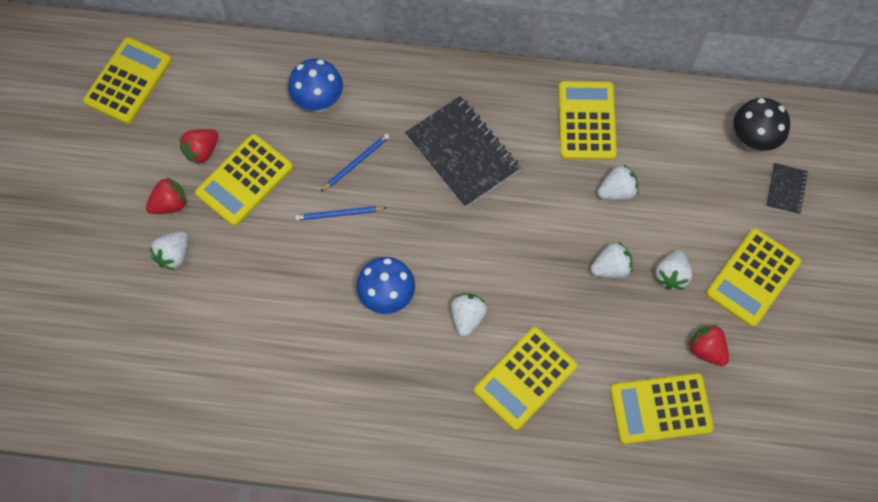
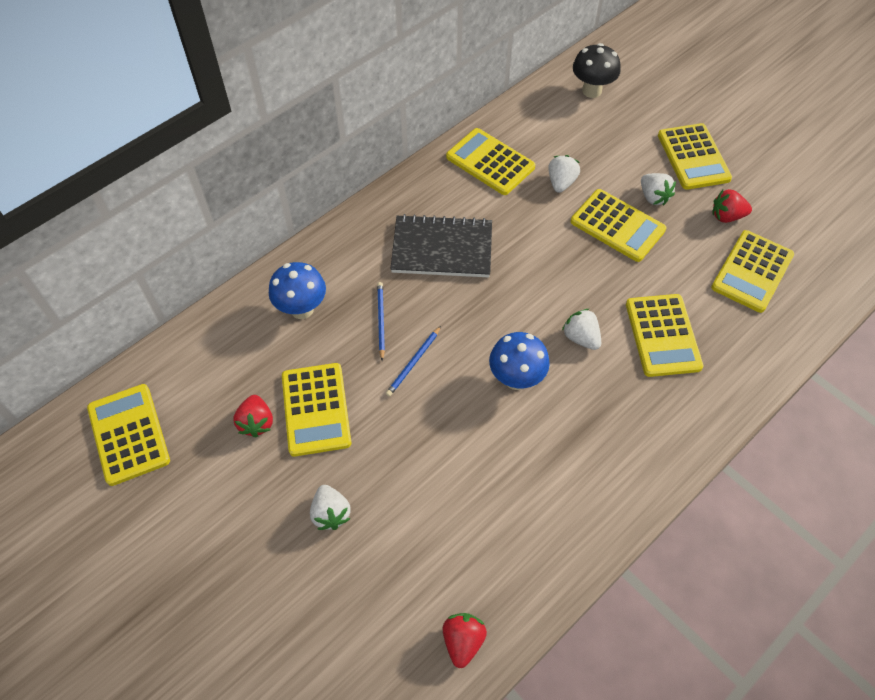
camera: 50 degrees left, 10 degrees down
red strawberry [146,177,187,214] -> red strawberry moved to [443,613,487,668]
white strawberry [590,242,633,278] -> yellow calculator [571,189,666,262]
black notebook [766,163,808,215] -> none

